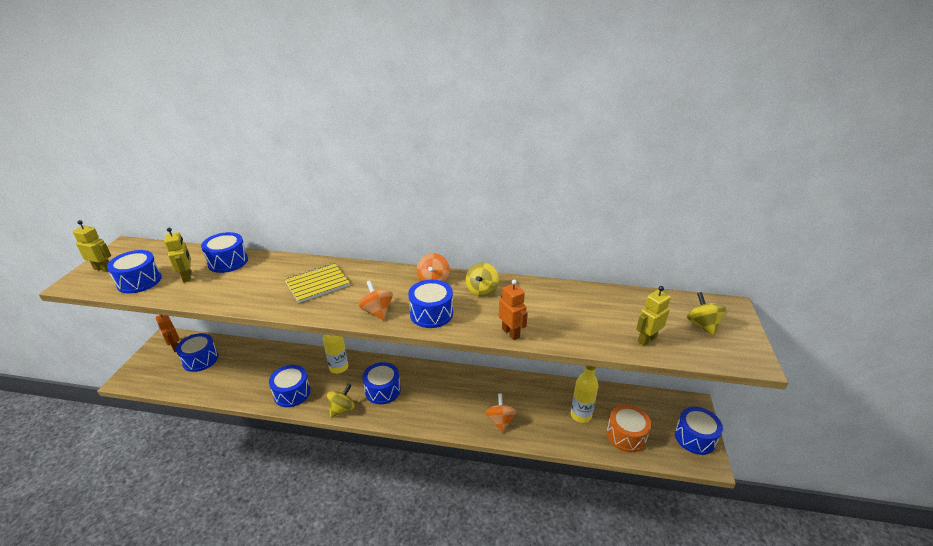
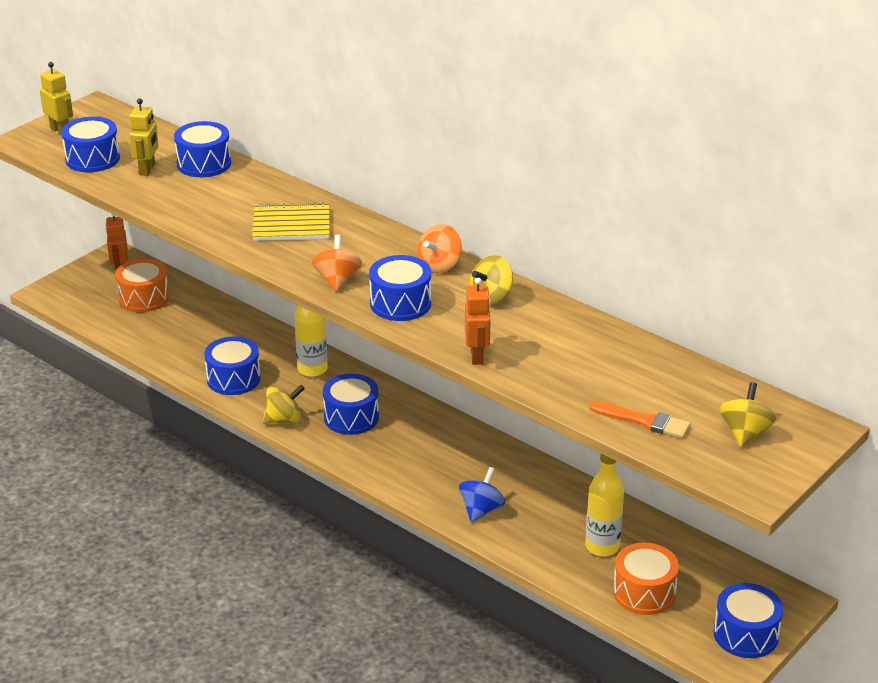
camera: 30 degrees right, 0 degrees up
blue drum [176,333,218,372] -> orange drum [115,259,169,312]
orange spinning top [486,394,517,433] -> blue spinning top [459,467,505,522]
yellow robot [636,286,671,346] -> orange brush [589,401,691,438]

